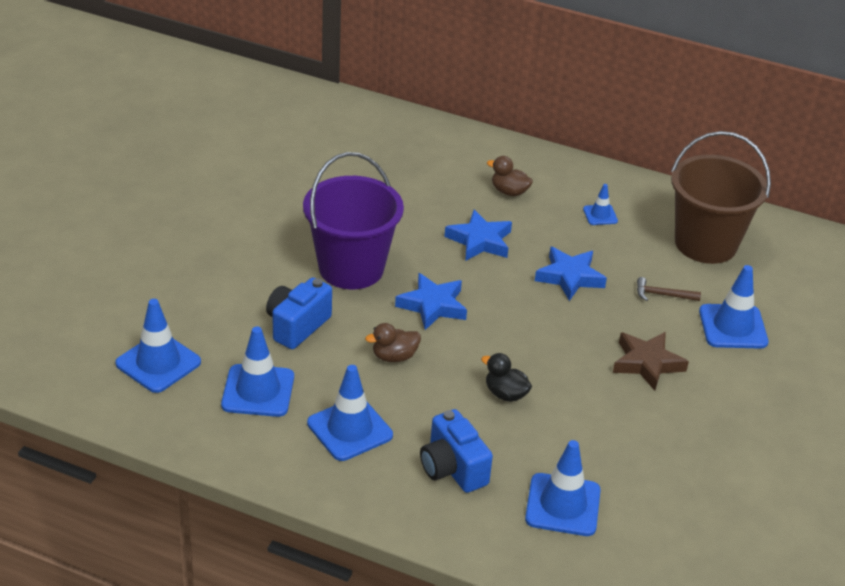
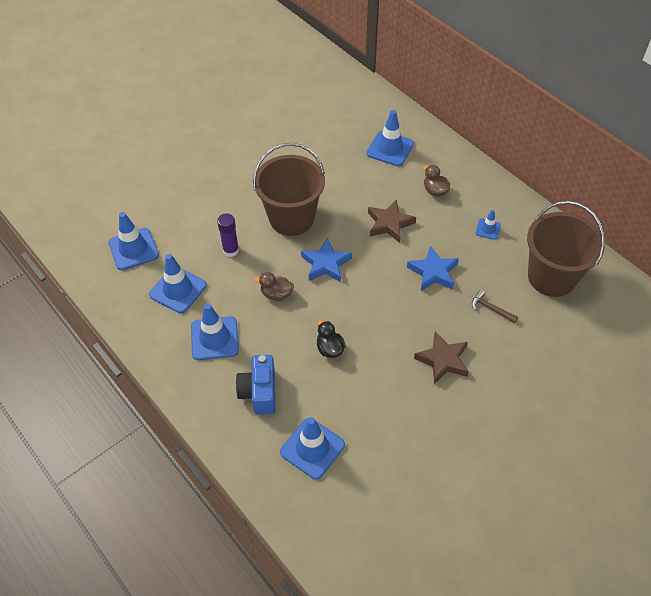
camera: 30 degrees right, 15 degrees up
blue camera [266,277,332,349] -> purple glue stick [217,213,239,257]
purple bucket [303,152,404,289] -> brown bucket [253,143,325,236]
blue star [444,210,512,261] -> brown star [368,200,416,243]
blue traffic cone [699,265,768,349] -> blue traffic cone moved to [366,110,414,166]

